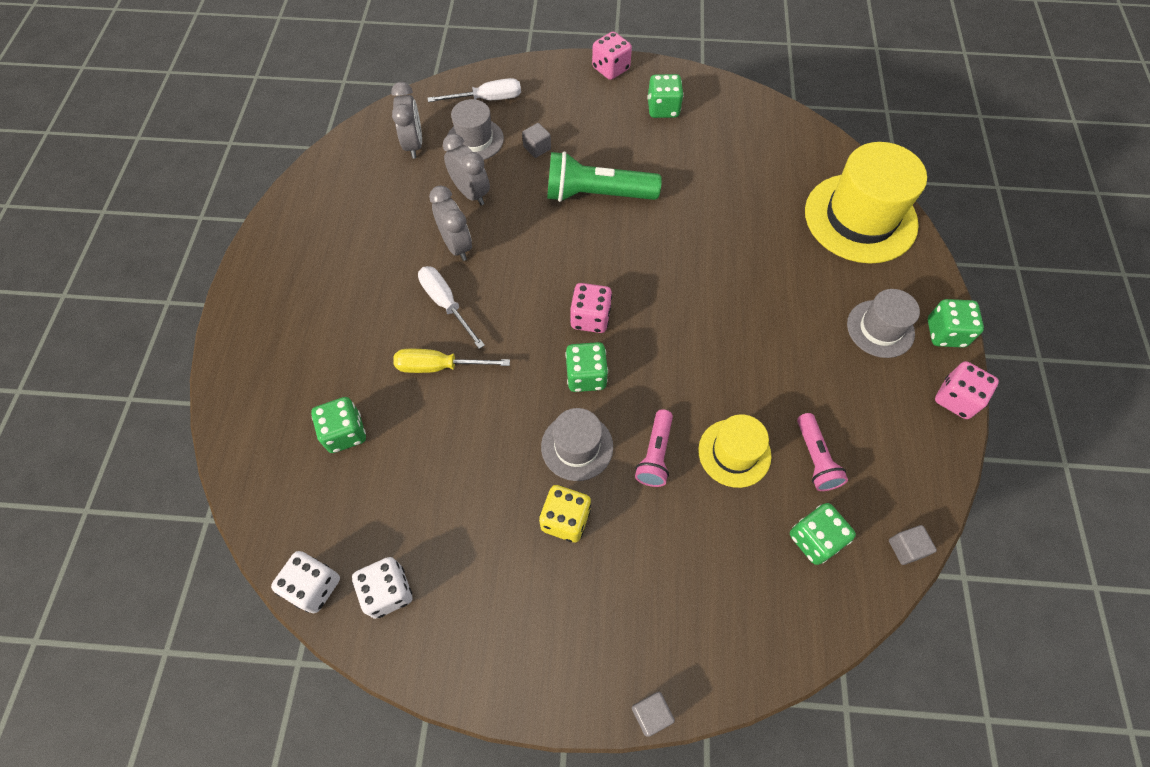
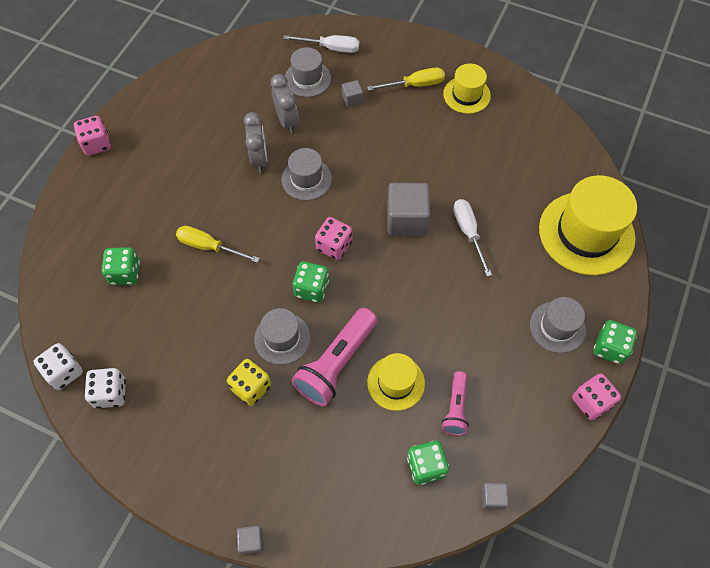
camera: 20 degrees right, 0 degrees up
grey clock [391,82,422,159] -> none
white screwdriver [418,266,485,349] -> white screwdriver moved to [453,199,492,277]
green flashlight [547,151,662,202] -> none
pink dice [592,31,632,80] -> pink dice moved to [74,116,111,155]
pink flashlight [635,409,673,487] -> pink flashlight [292,308,377,406], size x1.74
green dice [647,74,684,118] -> yellow hat [443,63,491,114]
none -> grey hat [282,148,332,200]
none -> yellow screwdriver [367,67,445,91]
none -> grey cube [387,183,430,236]

